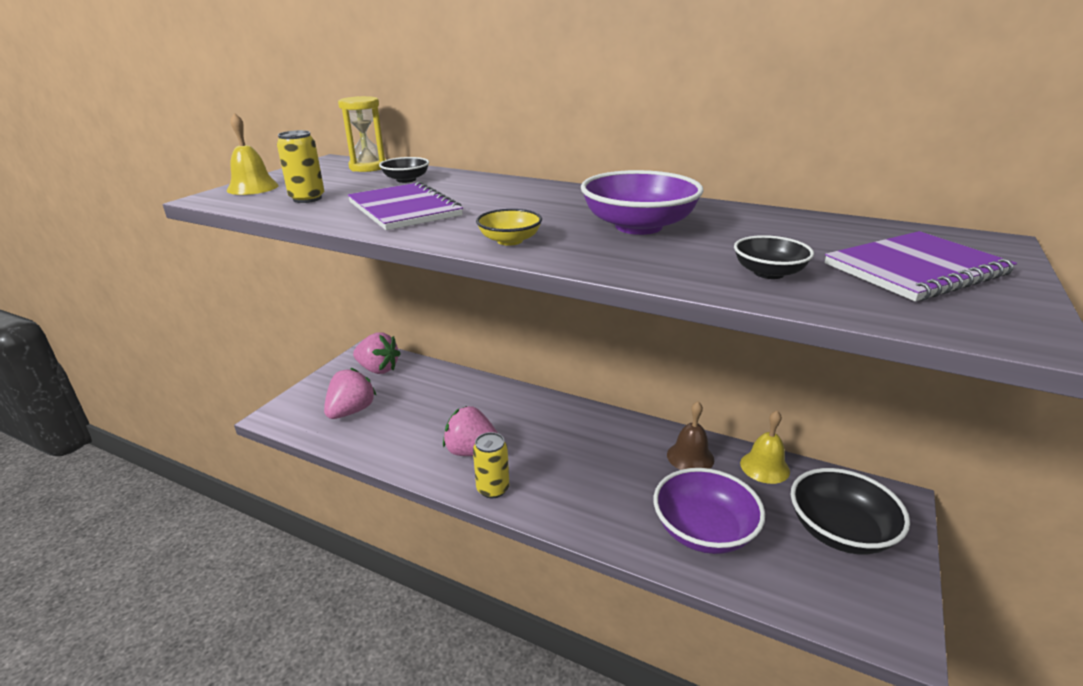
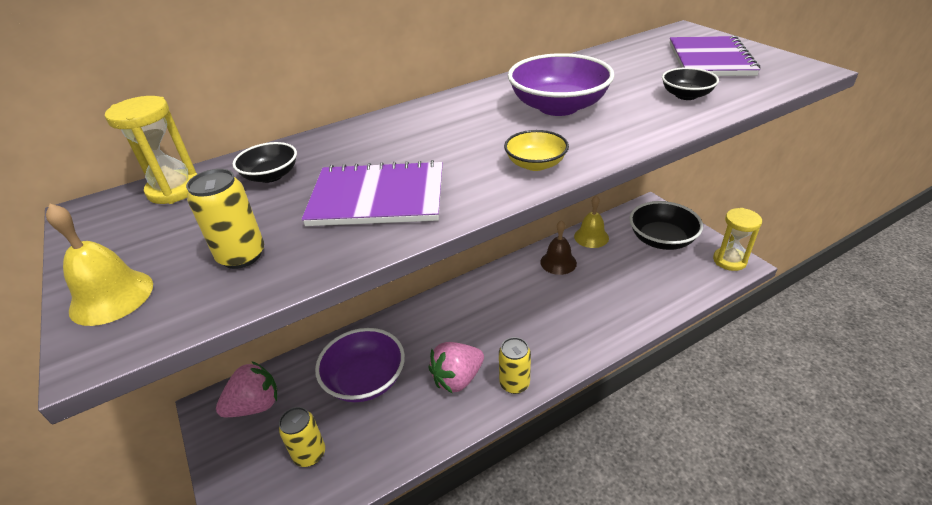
camera: 55 degrees left, 10 degrees up
pink strawberry [324,368,377,419] -> yellow can [278,407,325,467]
purple bowl [653,468,765,554] -> purple bowl moved to [315,328,405,402]
none -> yellow hourglass [713,208,762,271]

